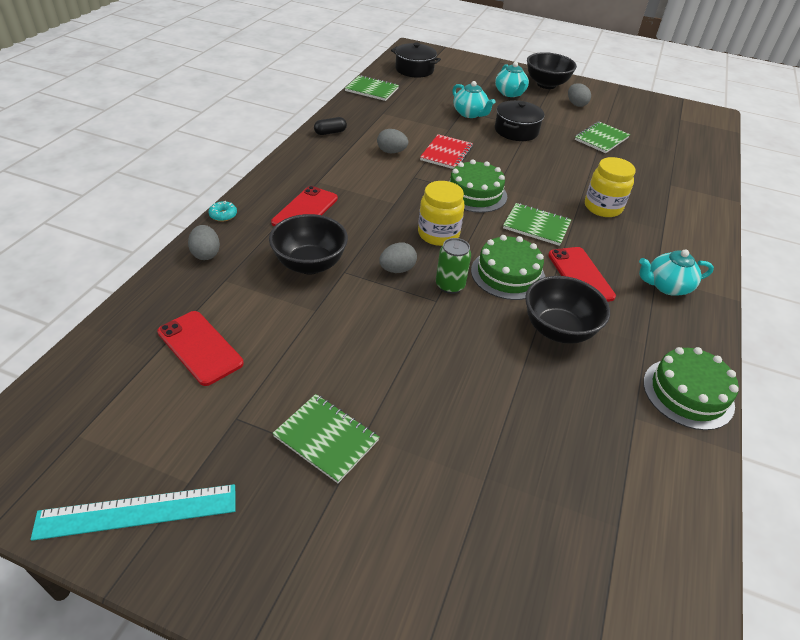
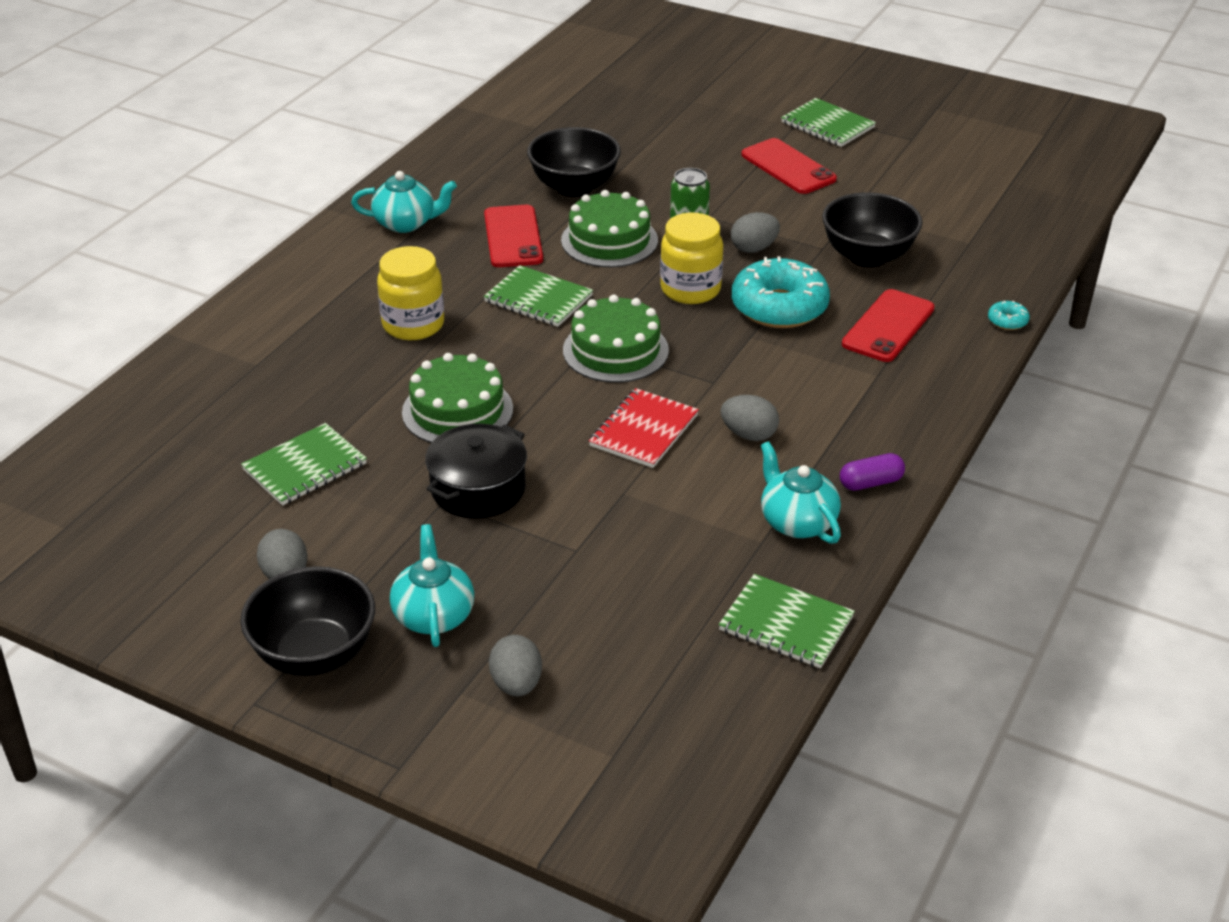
camera: 170 degrees left, 5 degrees down
turquoise ruler [31,484,235,541] -> none
red phone [157,311,244,386] -> red phone moved to [741,138,837,194]
grey egg [188,225,220,260] -> grey egg moved to [489,635,542,696]
black capsule [314,117,347,135] -> purple capsule [840,453,905,491]
black pot [391,43,441,78] -> none
turquoise teapot [452,81,495,118] -> turquoise teapot moved to [761,441,841,544]
green cake [643,347,739,430] -> green cake moved to [402,353,513,443]
none -> turquoise donut [732,256,830,328]

